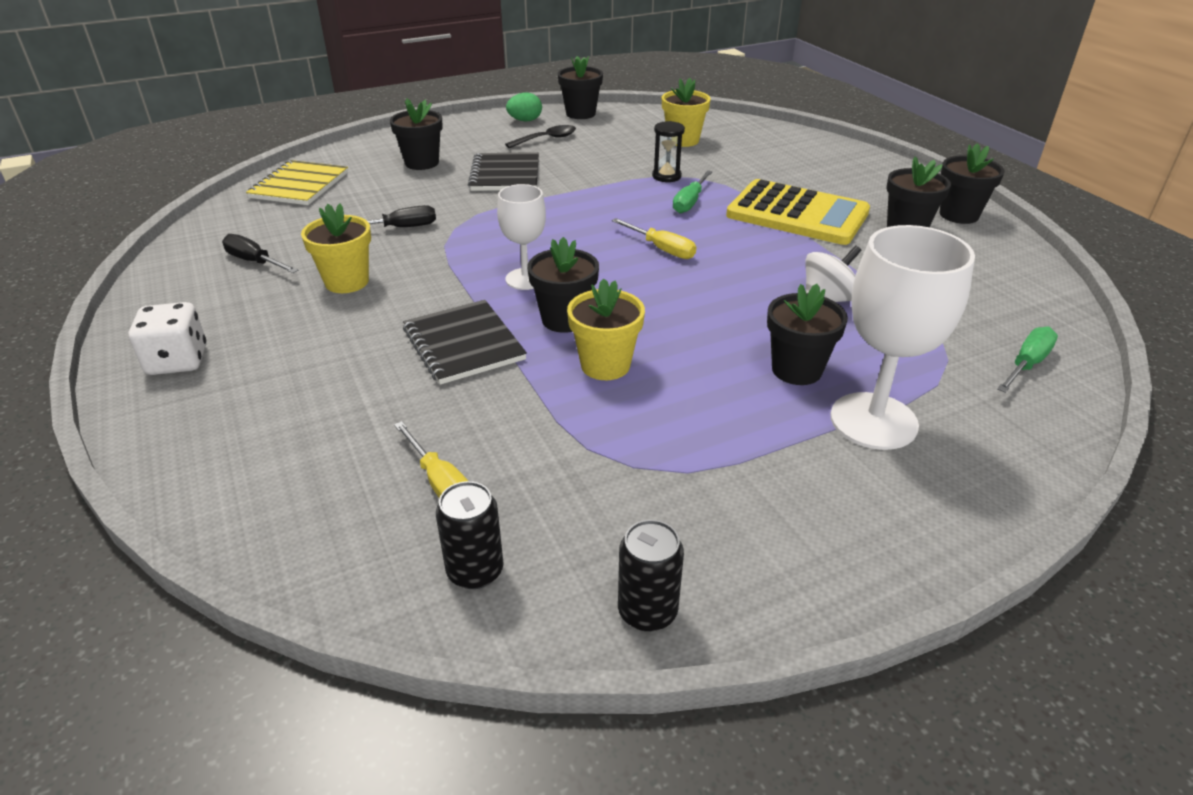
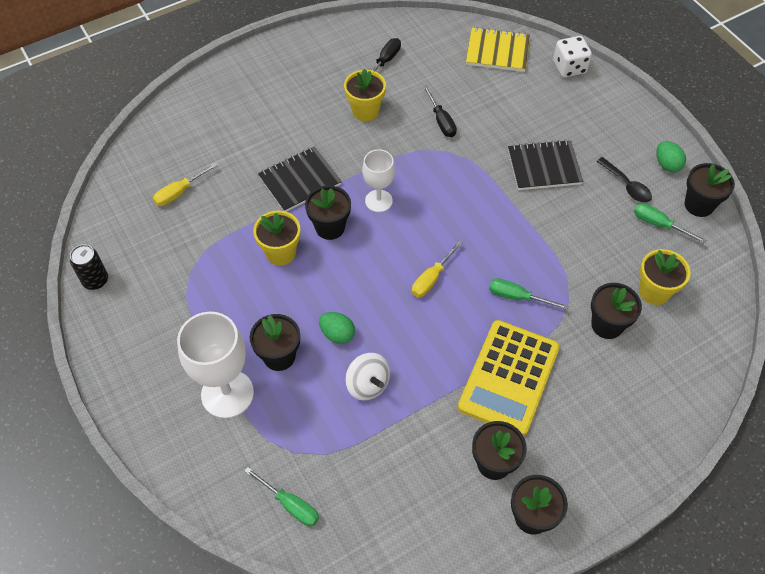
camera: 85 degrees right, 20 degrees up
white dice [129,302,206,375] -> white dice moved to [553,36,592,78]
black flower pot [390,99,443,170] -> black flower pot moved to [591,283,642,339]
black can [436,481,504,589] -> none
black hourglass [652,121,685,182] -> none
none -> green egg [319,312,355,344]
none -> green screwdriver [634,203,707,244]

